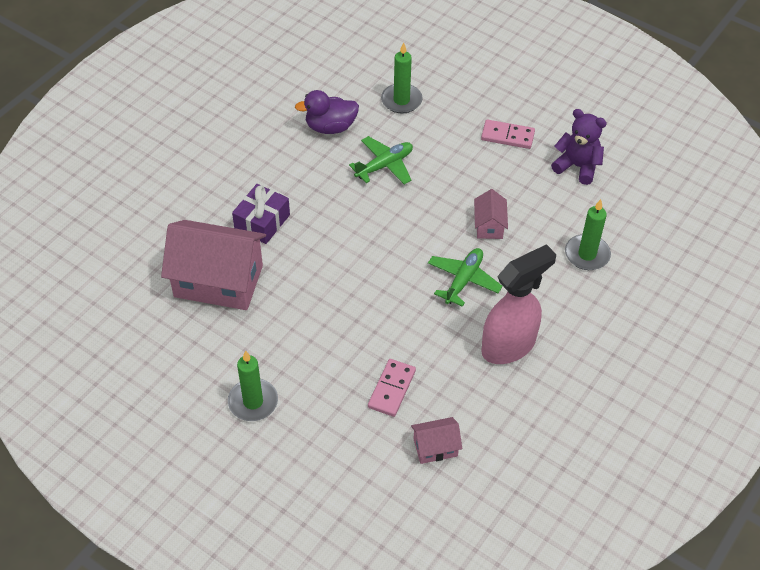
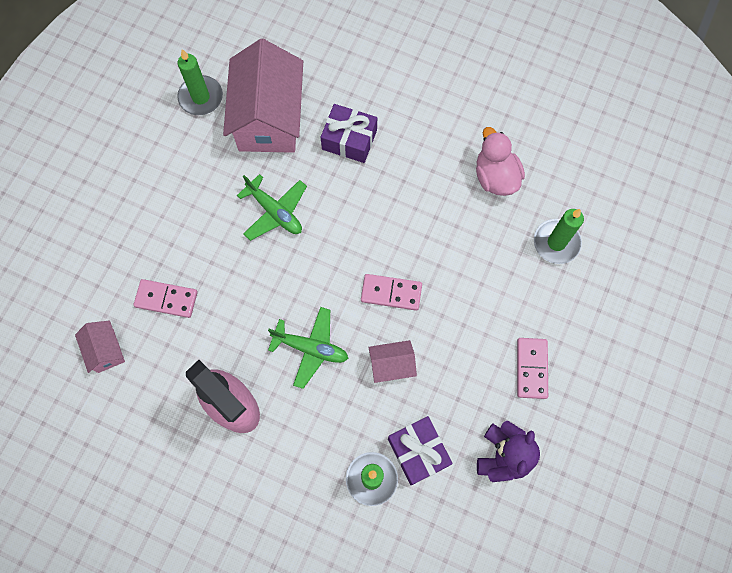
camera: 80 degrees right, 20 degrees up
green candle [228,350,278,421] -> green candle moved to [177,49,223,115]
purple duck [295,90,359,134] -> pink duck [476,127,525,196]
green plane [349,136,413,184] -> green plane moved to [237,174,307,241]
none -> pink domino [361,274,422,311]
none -> purple gift [388,416,453,485]

